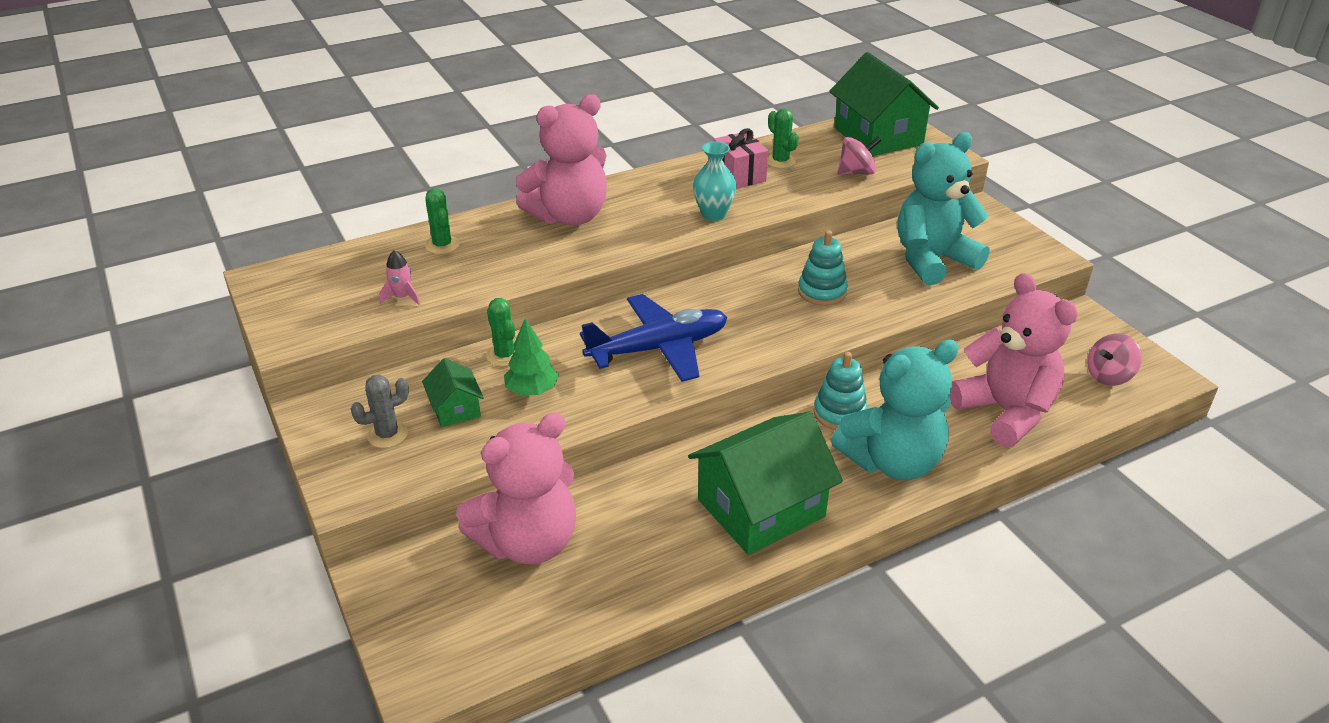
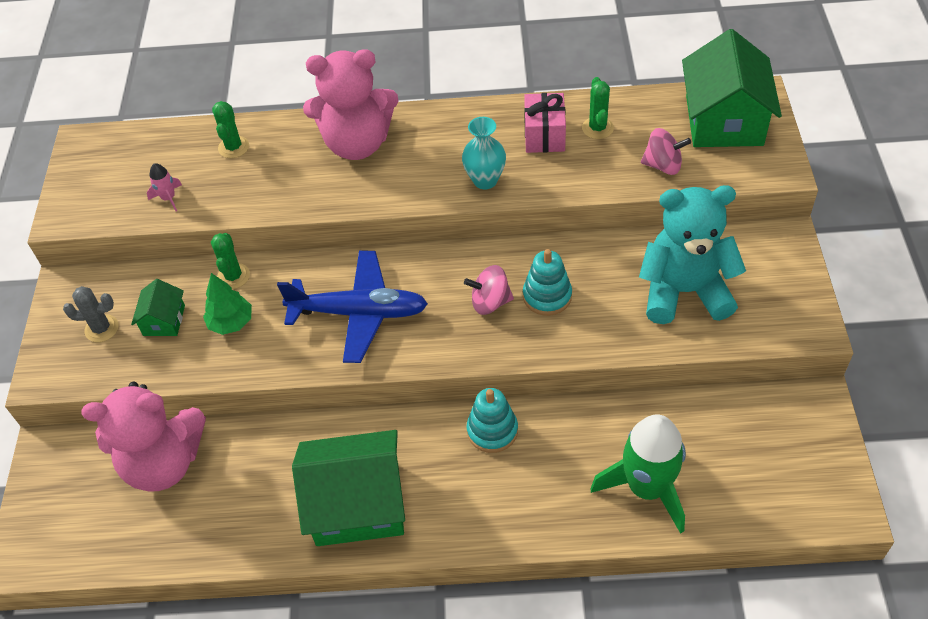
camera: 30 degrees right, 15 degrees up
turquoise teddy bear [831,339,959,480] -> none
pink teddy bear [949,273,1078,447] -> green rocket [590,414,686,534]
pink spinning top [1087,334,1142,386] -> pink spinning top moved to [464,265,514,315]

